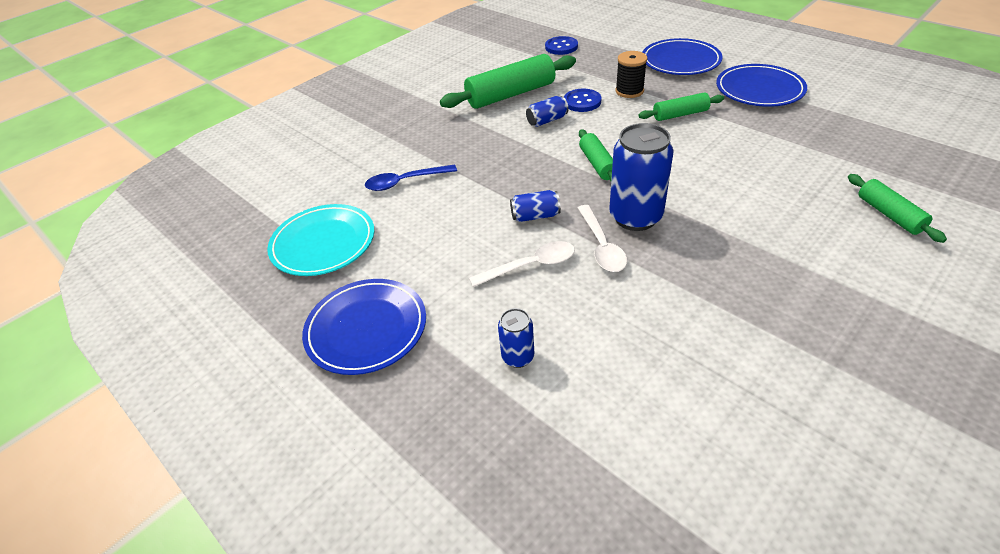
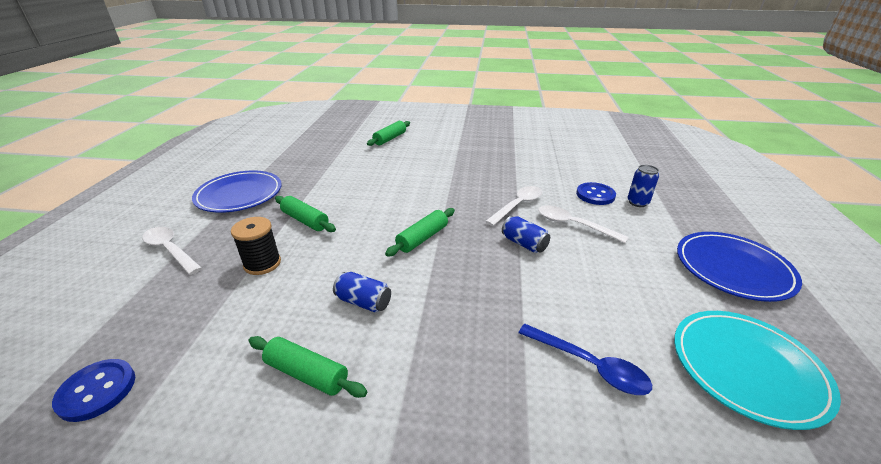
camera: 130 degrees left, 10 degrees down
green rolling pin [440,54,576,109] -> green rolling pin [249,336,367,398], size x0.55
blue button [564,89,601,112] -> blue button moved to [576,182,616,205]
blue can [609,123,673,231] -> none
blue plate [642,38,723,75] -> white spoon [142,227,202,275]

